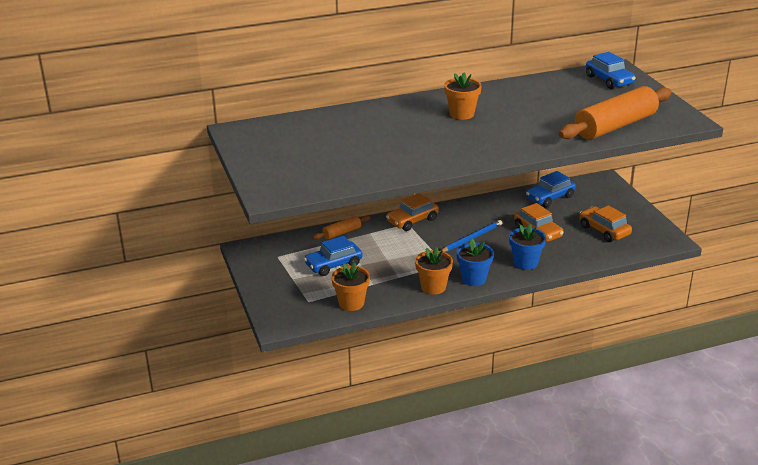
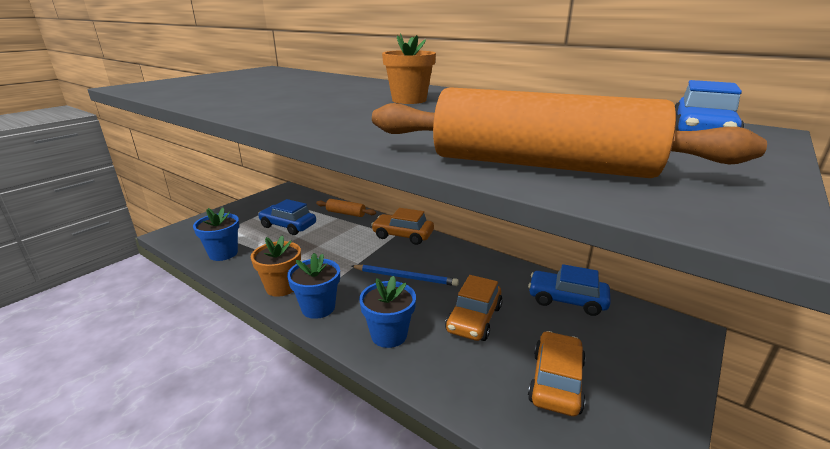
camera: 55 degrees right, 5 degrees down
orange flower pot [331,262,370,311] -> blue flower pot [193,207,239,261]

